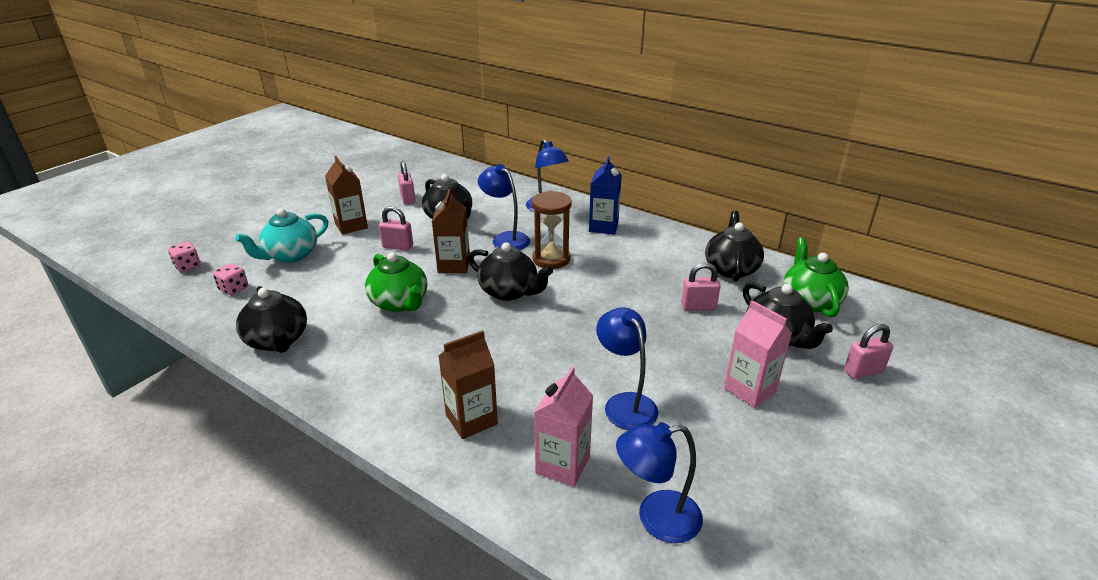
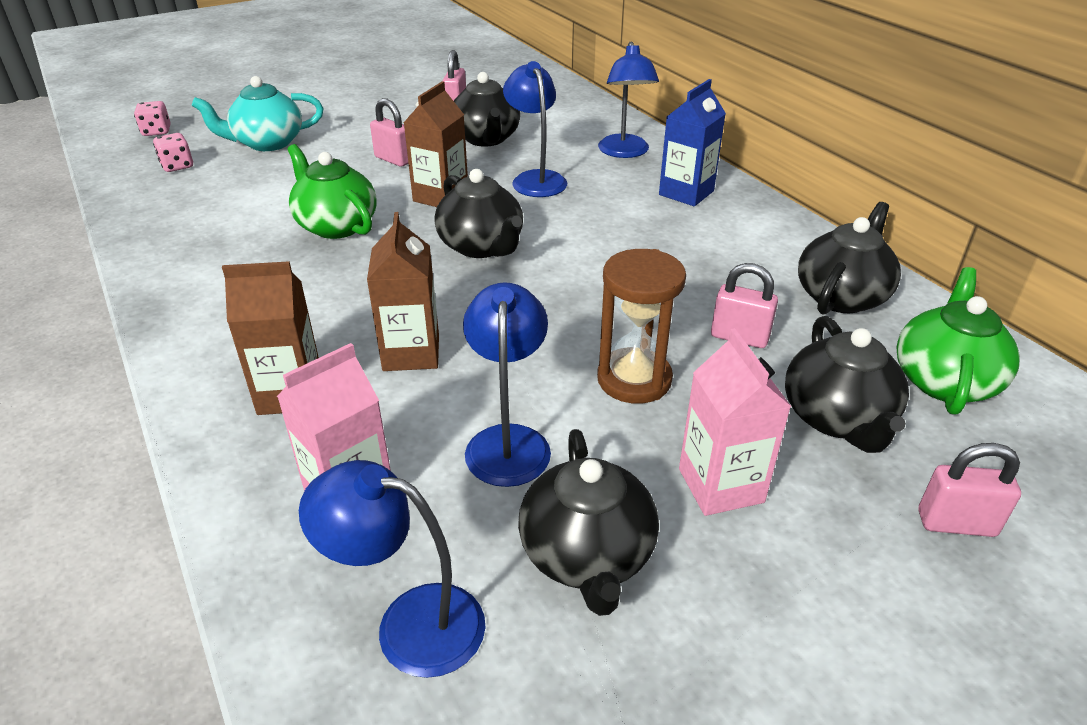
camera: 25 degrees right, 5 degrees up
black teapot [236,286,307,353] -> black teapot moved to [518,429,659,616]
brown carton [325,156,368,234] -> brown carton moved to [367,212,439,371]
green teapot [365,252,427,312] -> green teapot turned 150 degrees clockwise [288,144,376,239]
brown hourglass [532,191,572,269] -> brown hourglass moved to [597,249,686,404]

